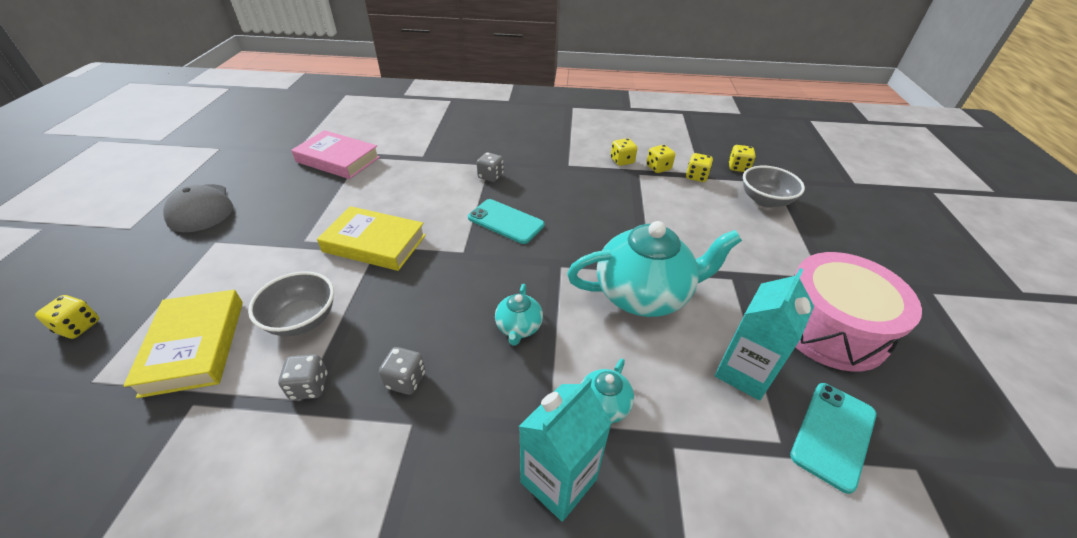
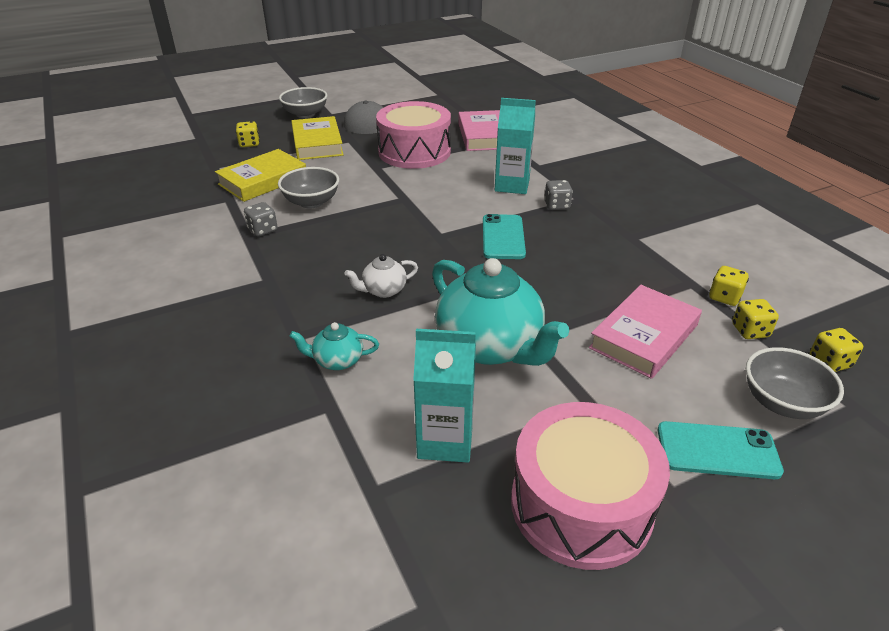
camera: 60 degrees right, 5 degrees down
yellow book [317,206,426,271] -> yellow book moved to [291,116,344,160]
grey dice [379,347,425,395] -> none
turquoise teapot [495,284,543,346] -> white teapot [345,254,418,298]
turquoise carton [519,377,612,522] -> turquoise carton moved to [495,98,536,194]
yellow dice [611,138,637,166] -> none
turquoise phone [790,383,877,494] -> turquoise phone moved to [658,421,784,479]
none -> grey bowl [279,87,327,118]
none -> pink drum [376,101,451,169]
none -> pink book [589,285,702,379]

